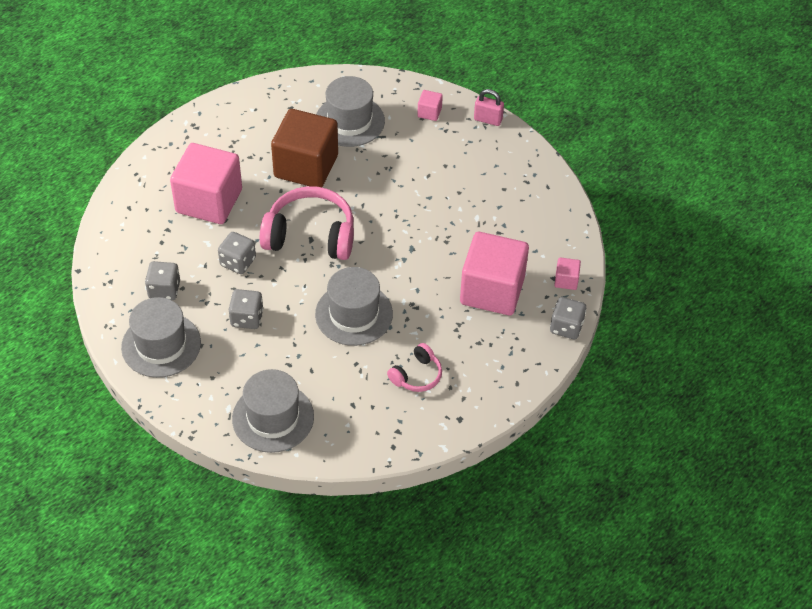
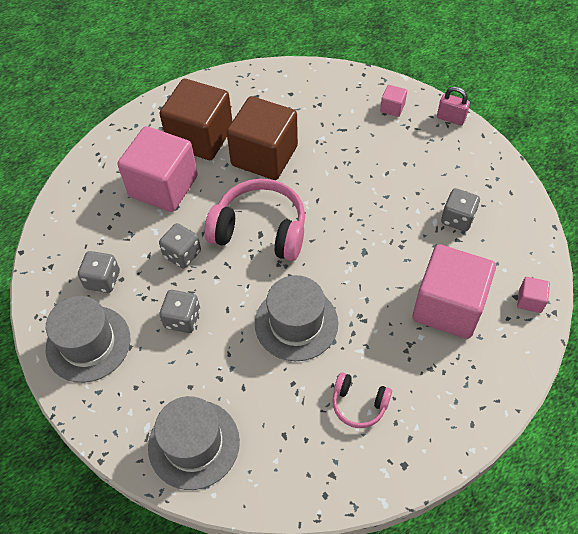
camera: 10 degrees right, 5 degrees up
grey hat [316,76,385,147] -> none
pink headphones [387,343,442,392] -> pink headphones turned 60 degrees clockwise [332,372,392,428]
grey dice [550,297,586,339] -> grey dice moved to [441,188,480,232]
none -> brown cube [160,79,232,160]

